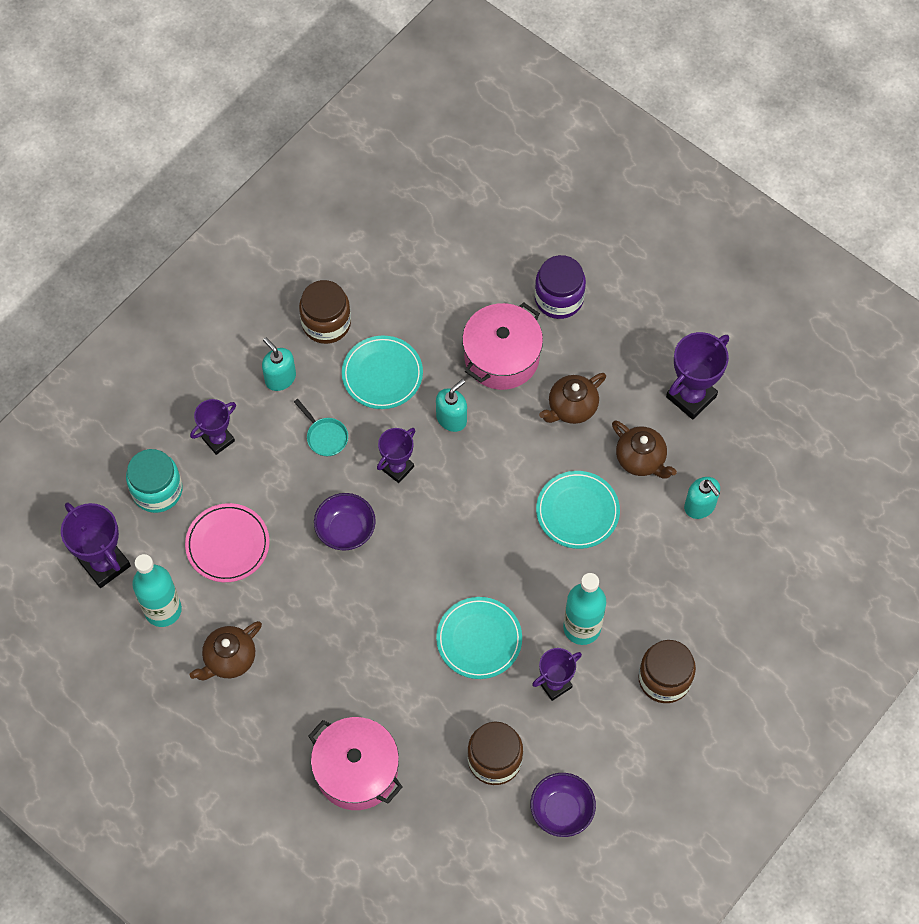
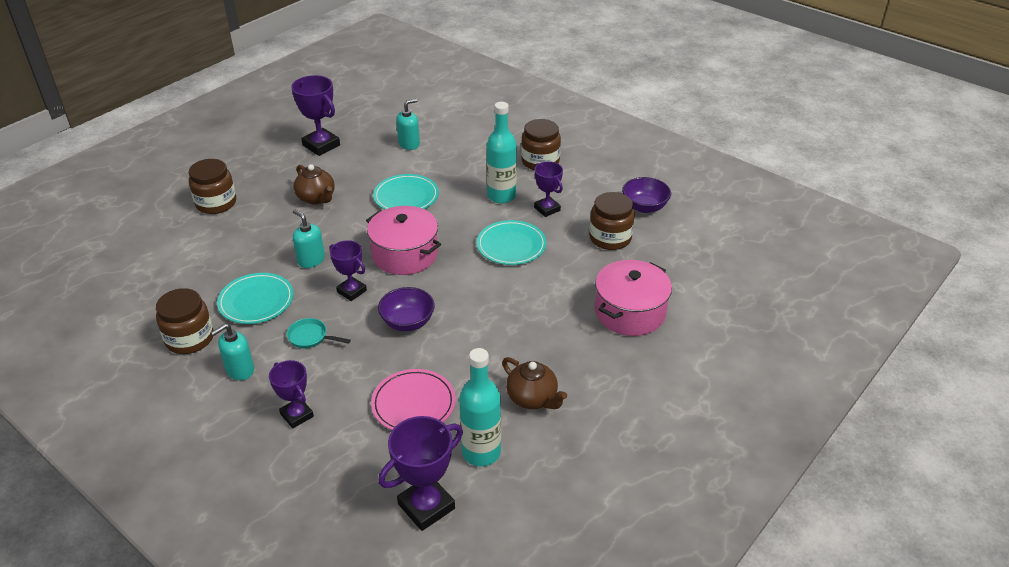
camera: 90 degrees left, 25 degrees down
turquoise jar [126,449,182,513] -> none
turquoise pan [294,399,348,456] -> turquoise pan turned 120 degrees counterclockwise [287,318,351,348]
pink pot [462,303,543,390] -> pink pot moved to [366,206,441,275]
purple jar [535,255,586,319] -> brown jar [189,159,236,214]
brown teapot [612,420,677,479] -> none

